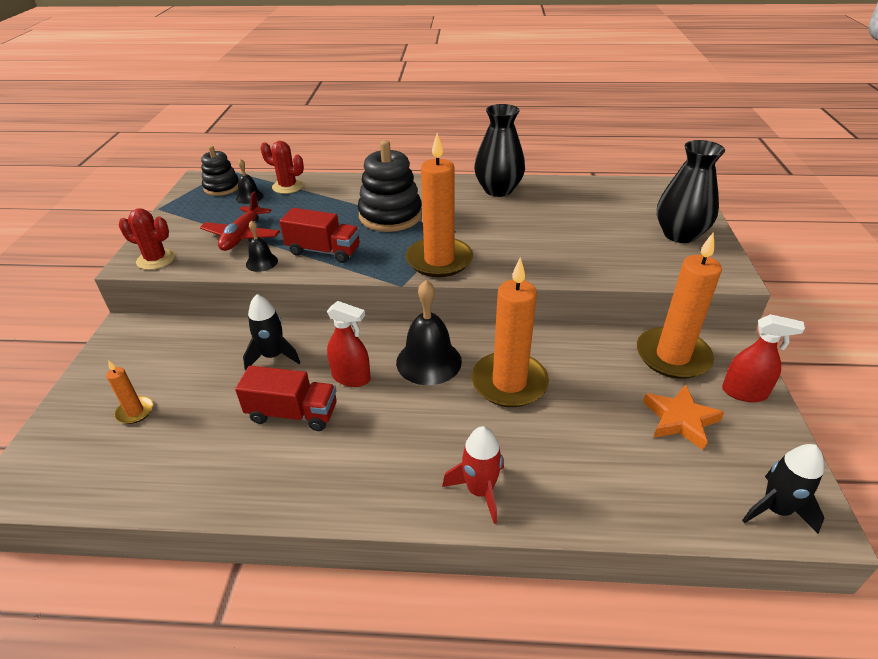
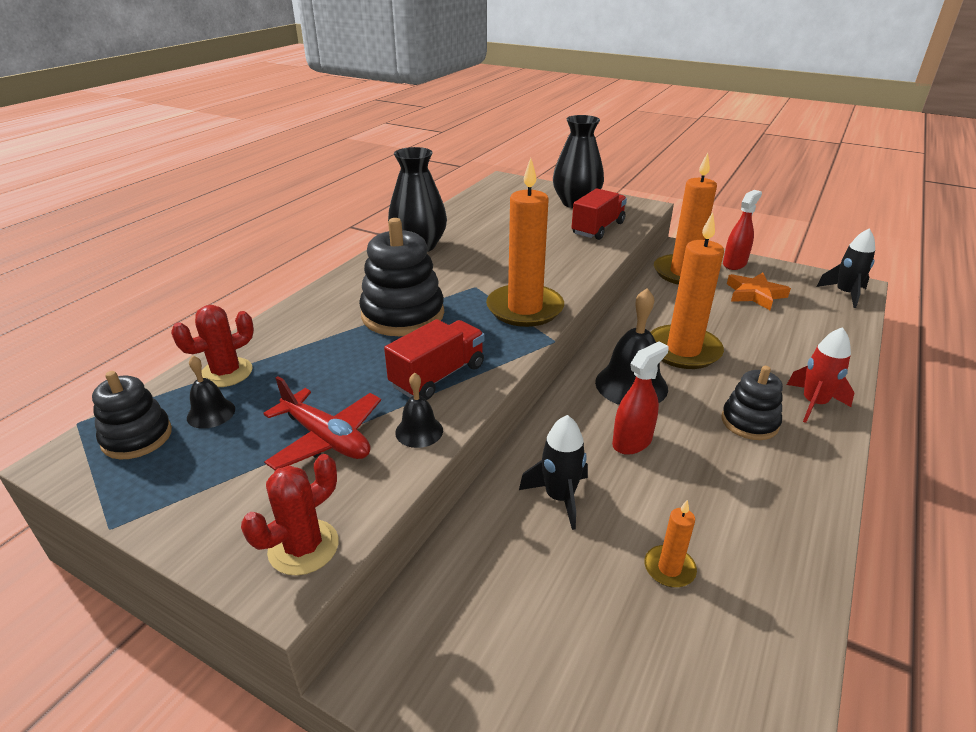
camera: 65 degrees left, 5 degrees down
orange candle [106,360,153,424] -> orange candle moved to [645,500,697,588]
red truck [235,366,337,431] -> red truck moved to [572,189,627,240]
none -> black stacking toy [721,366,783,440]

